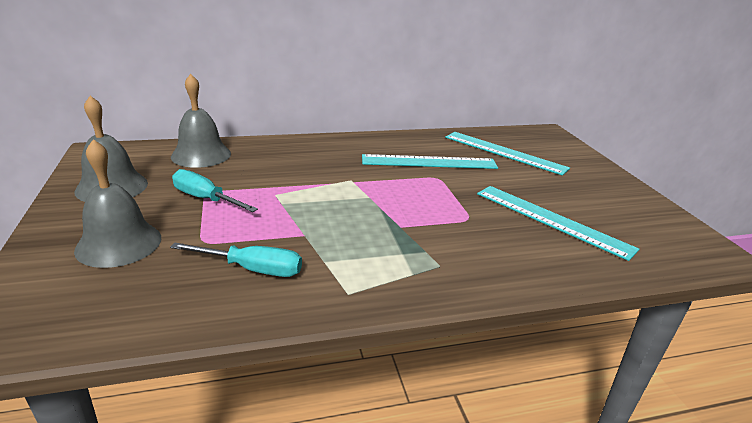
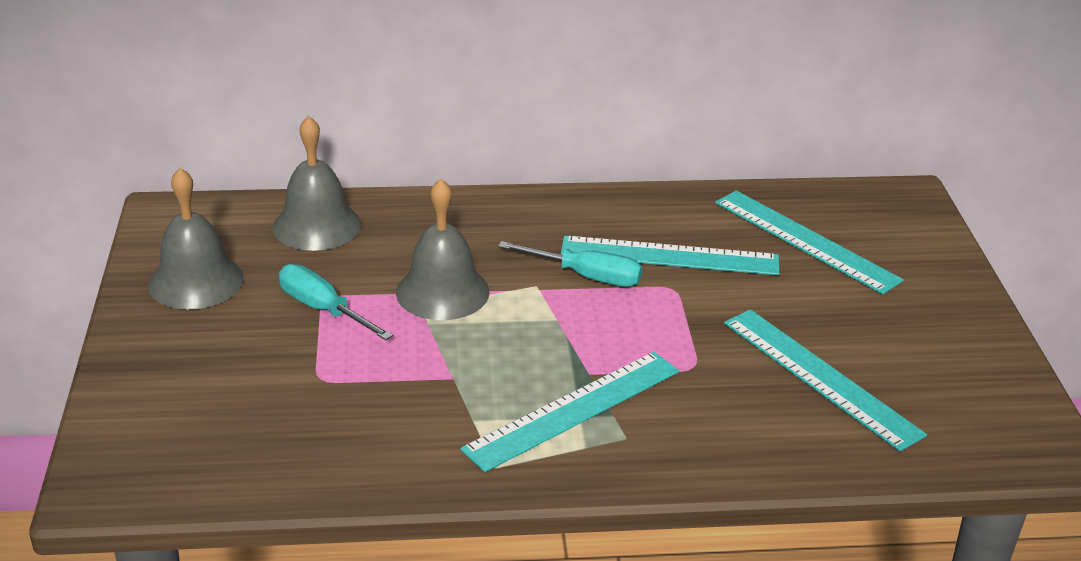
camera: 10 degrees right, 5 degrees up
grey bell [74,139,161,268] -> grey bell moved to [396,179,490,320]
turquoise screwdriver [170,242,302,277] -> turquoise screwdriver moved to [498,241,642,287]
none -> turquoise ruler [460,352,679,472]

